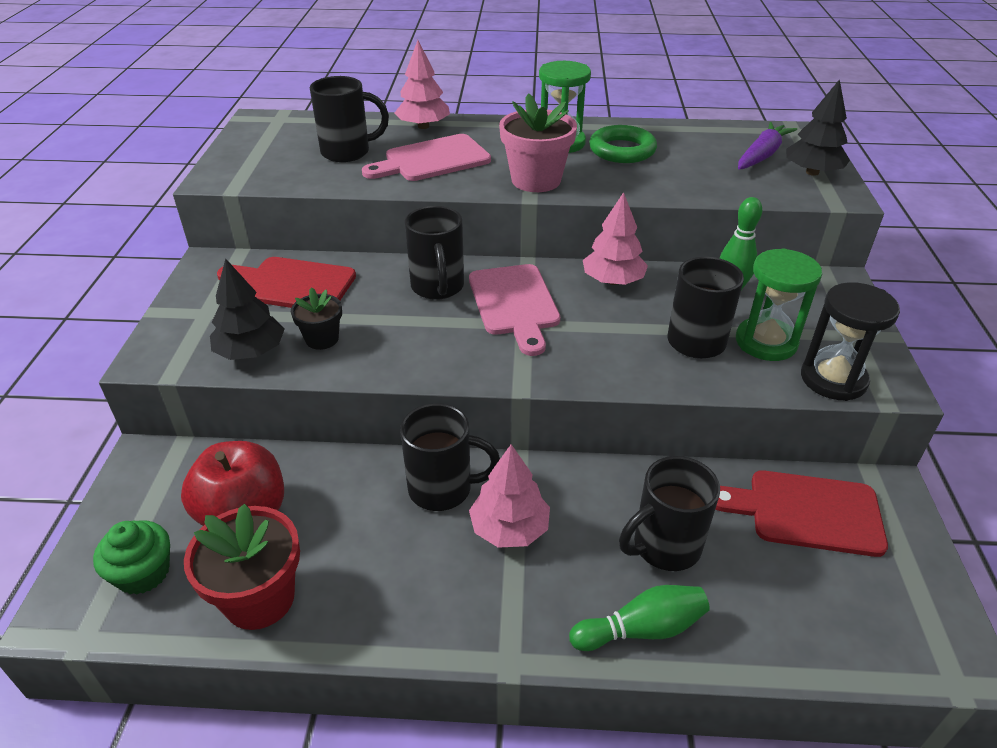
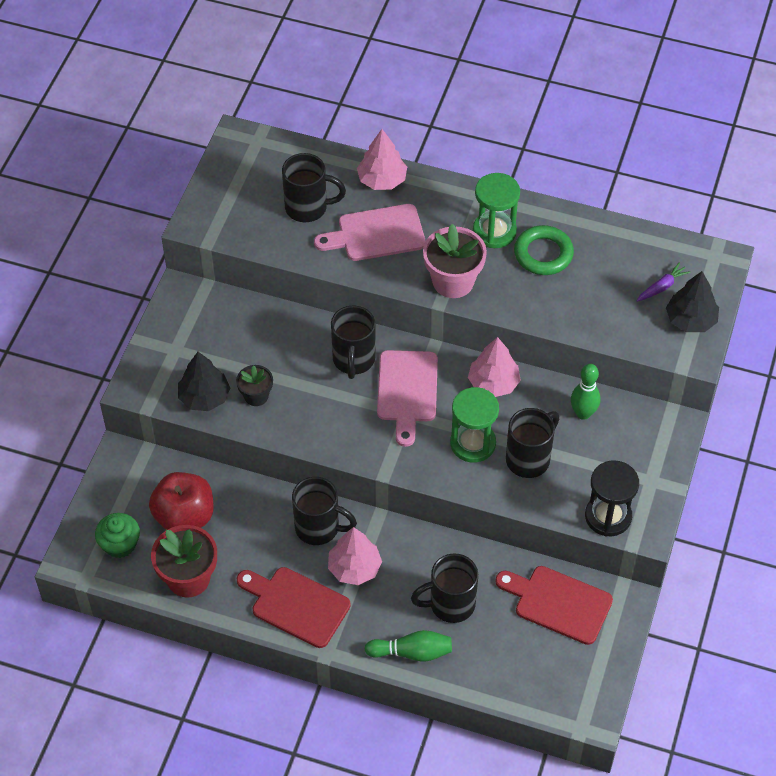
camera: 15 degrees right, 15 degrees up
red cutting board [217,257,356,308] -> red cutting board moved to [237,567,351,648]
green hourglass [736,248,822,361] -> green hourglass moved to [450,387,499,463]
purple carrot [738,122,797,170] -> purple carrot [637,262,691,302], size x0.63

